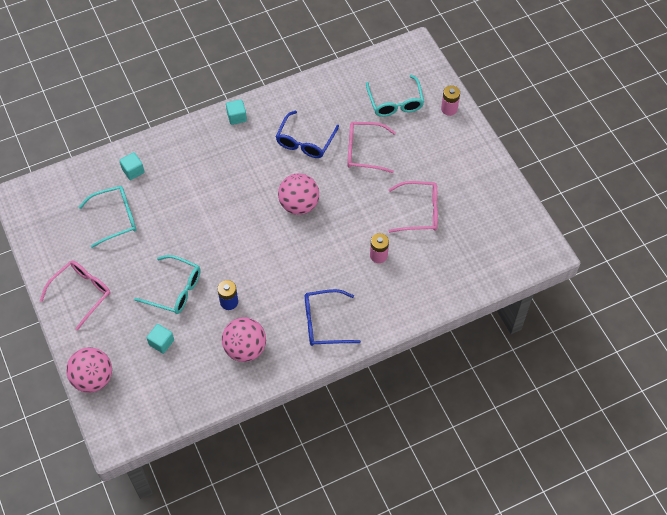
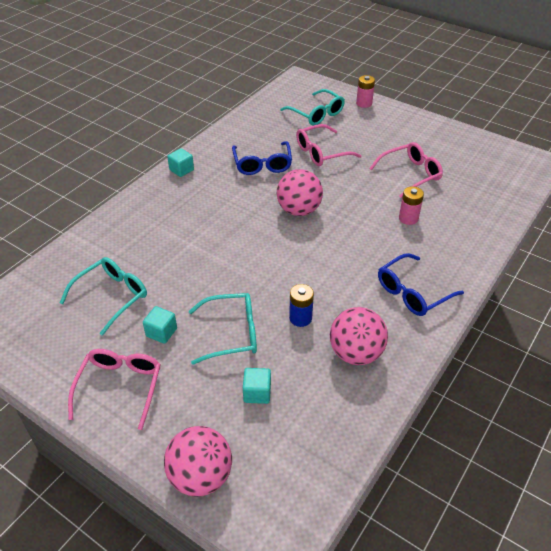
camera: 30 degrees left, 15 degrees down
turquoise cube [119,152,145,180] -> turquoise cube moved to [143,306,177,344]

